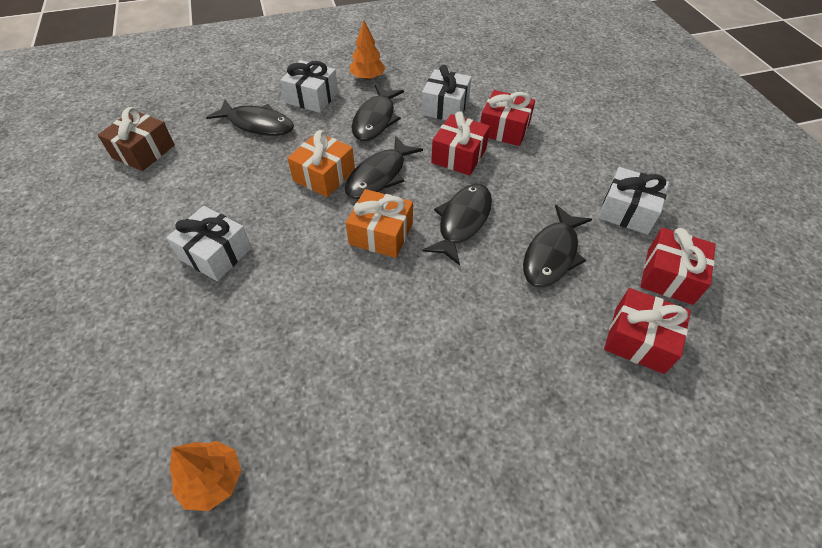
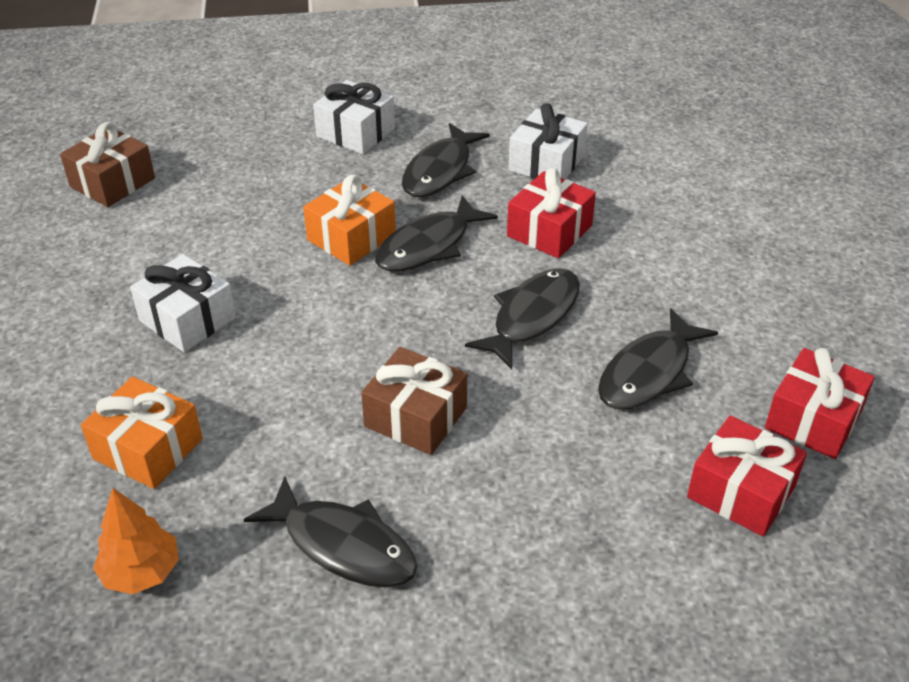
camera: 10 degrees right, 10 degrees down
black fish [206,100,294,136] -> black fish moved to [244,477,418,587]
orange gift [346,189,413,258] -> orange gift moved to [81,376,203,489]
orange tree [350,20,386,80] -> none
red gift [480,90,535,146] -> none
white gift [598,167,669,235] -> none
none -> brown gift [361,347,467,455]

